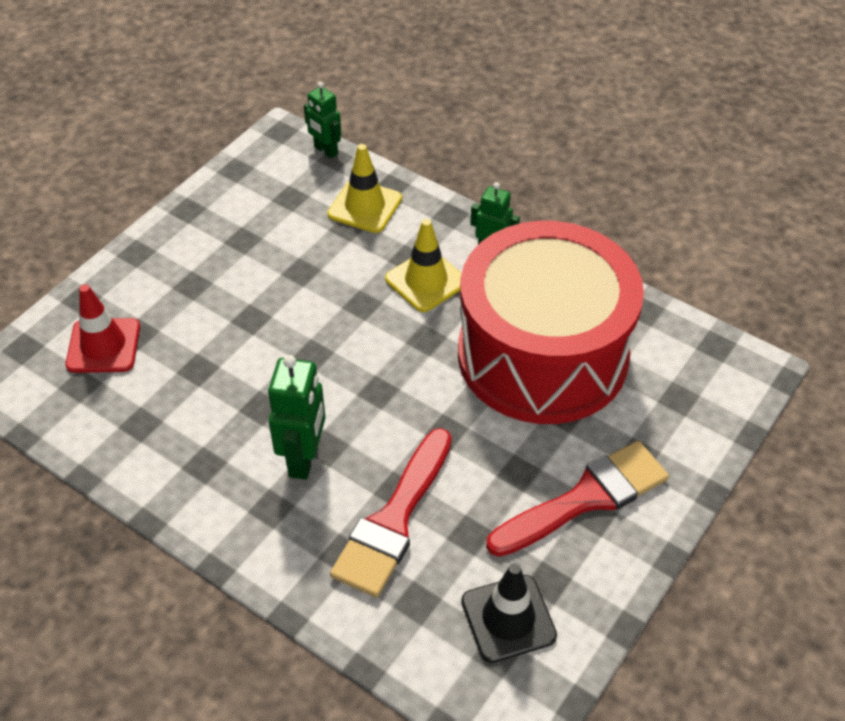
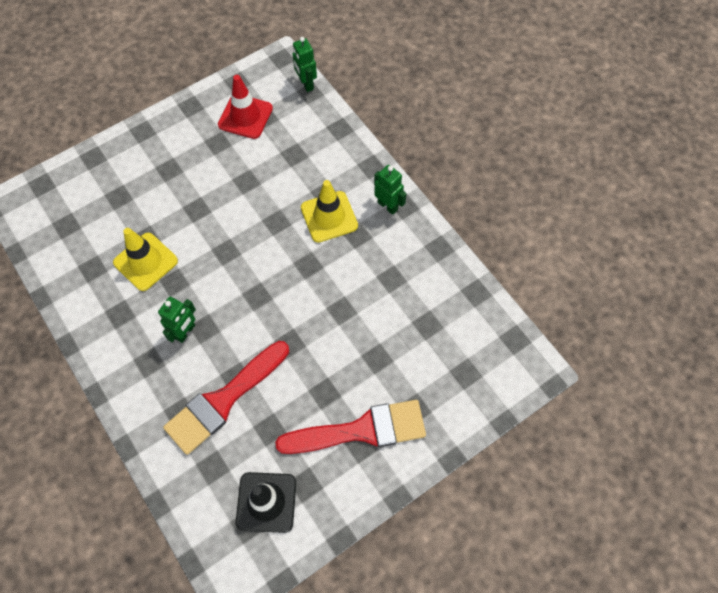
camera: 20 degrees right, 15 degrees up
red traffic cone [66,284,140,373] -> red traffic cone moved to [218,75,273,139]
green robot [268,355,326,480] -> green robot [158,297,196,343], size x0.65
yellow traffic cone [327,144,402,233] -> yellow traffic cone moved to [113,228,178,291]
red drum [458,221,644,424] -> none

